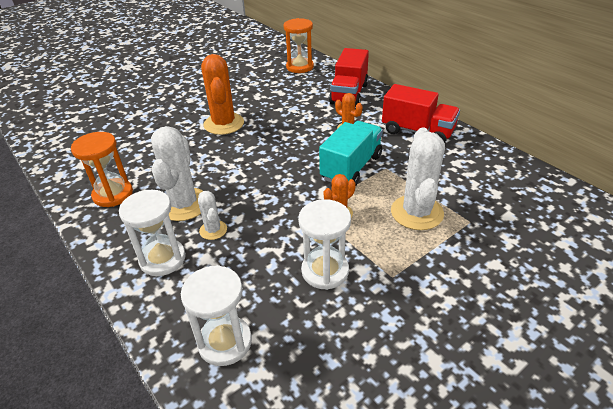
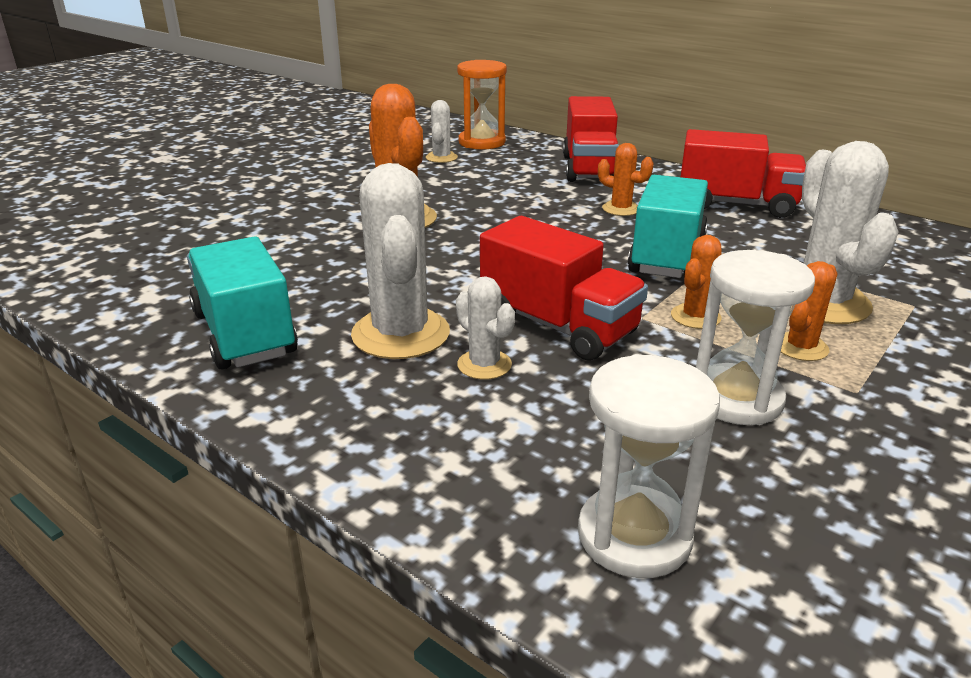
camera: 15 degrees left, 10 degrees down
orange hourglass [71,132,133,207] -> turquoise truck [187,236,298,370]
white hourglass [119,190,186,276] -> none
none -> white cactus [426,100,458,163]
none -> red truck [480,216,648,361]
none -> orange cactus [781,261,837,361]

